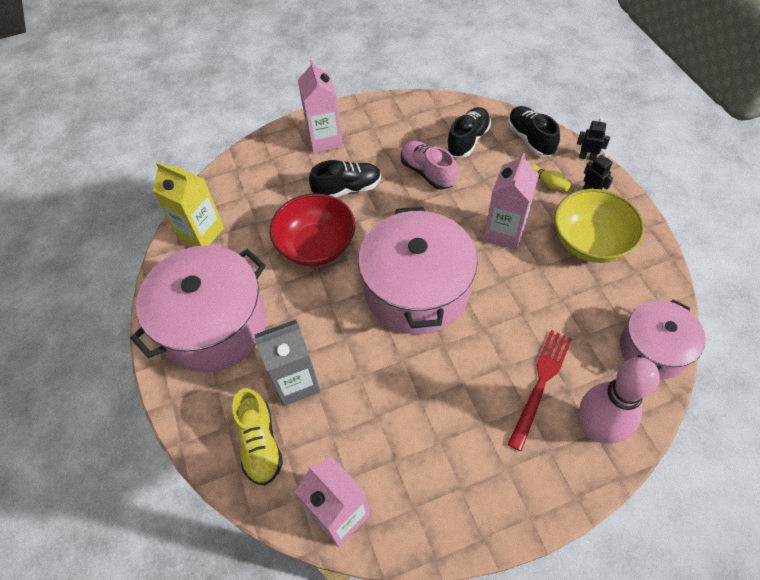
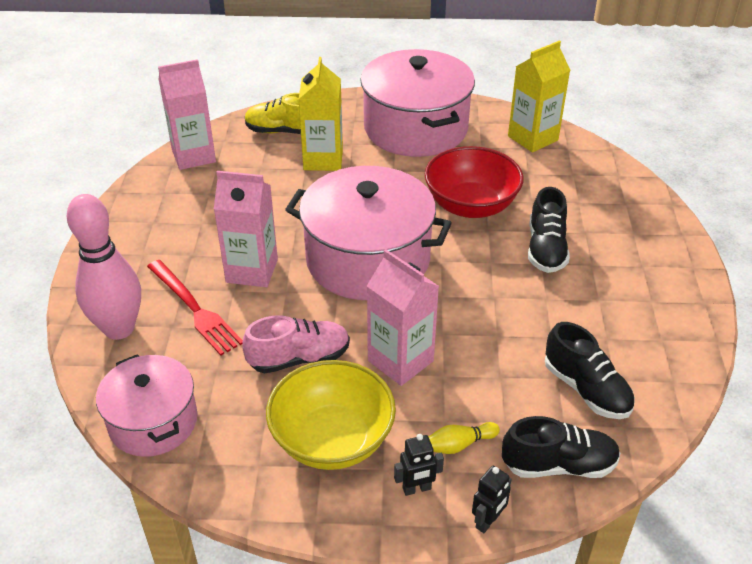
camera: 110 degrees right, 15 degrees down
grey carton [255,319,320,406] -> yellow carton [299,57,343,171]
pink carton [298,60,343,154] -> pink carton moved to [214,171,278,287]
pink shoe [401,141,457,190] -> pink shoe moved to [242,315,350,374]

